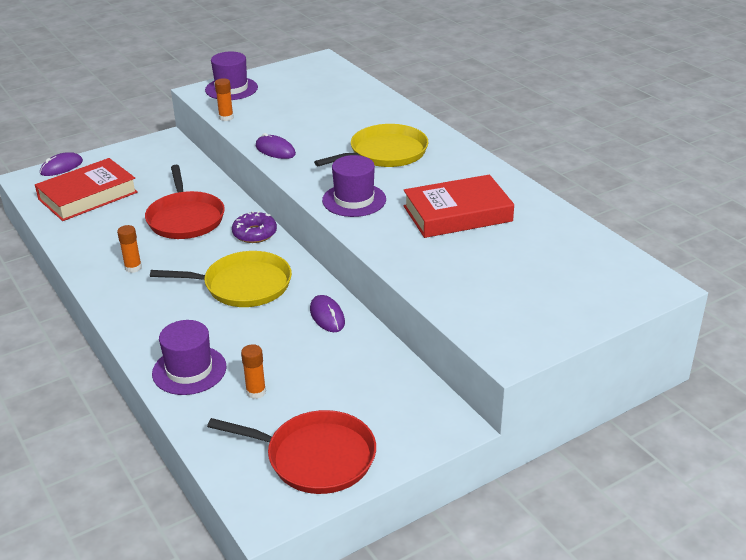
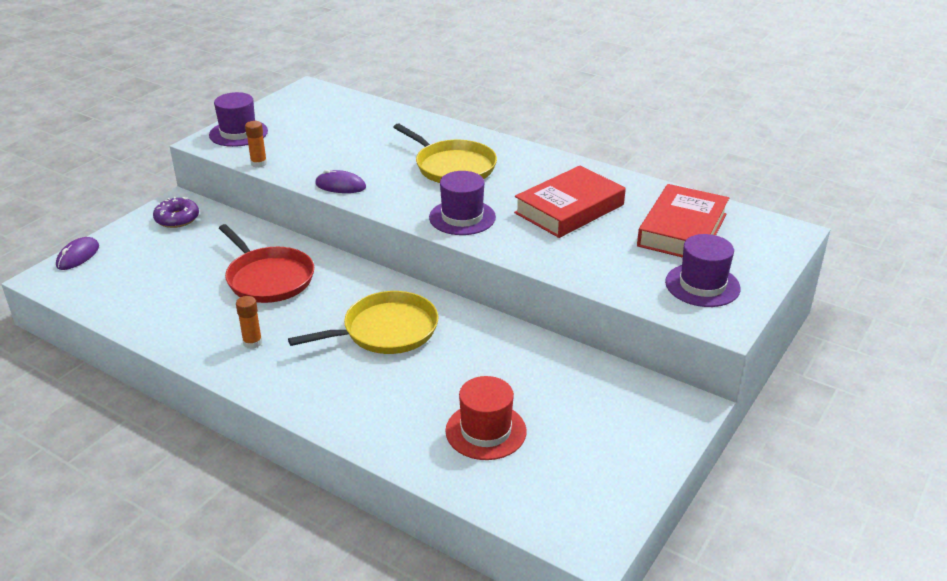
camera: 25 degrees left, 0 degrees up
red book [35,158,138,221] -> red book moved to [637,184,729,258]
purple hat [152,320,226,395] -> purple hat moved to [665,234,741,307]
red pan [207,410,376,494] -> none
purple donut [232,211,277,243] -> purple donut moved to [153,197,199,228]
orange glue stick [241,344,266,399] -> red hat [445,376,527,460]
purple mouse [310,295,345,332] -> none
yellow pan [314,124,429,167] -> yellow pan turned 105 degrees clockwise [393,123,497,183]

